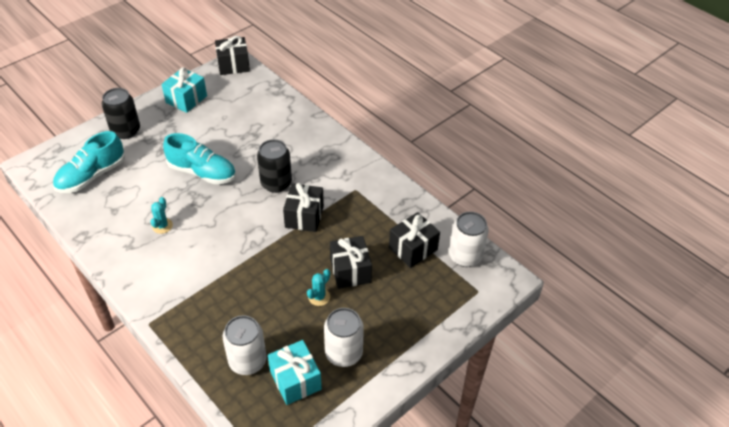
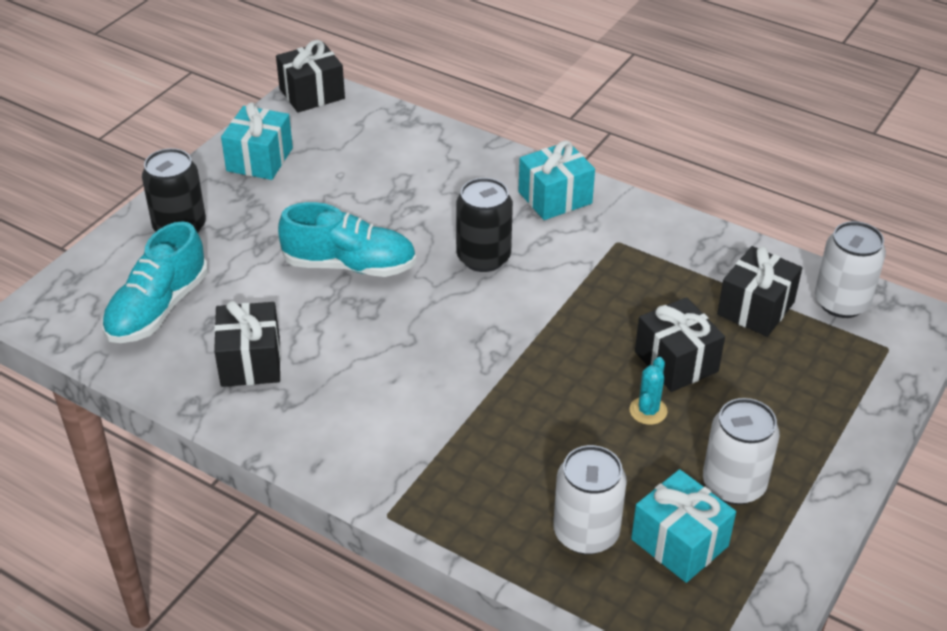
camera: 15 degrees left, 5 degrees down
turquoise cactus [151,197,173,234] -> none
black gift [283,183,324,232] -> black gift moved to [214,301,281,387]
none -> turquoise gift [518,140,595,220]

